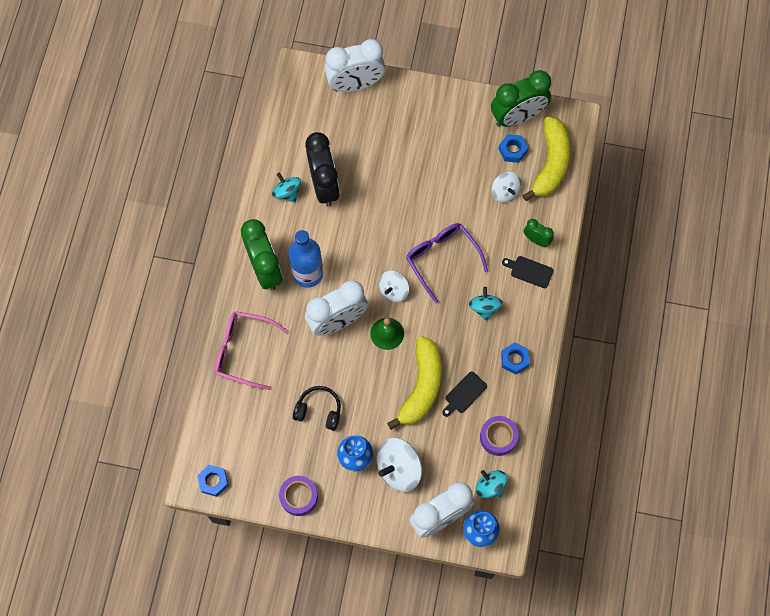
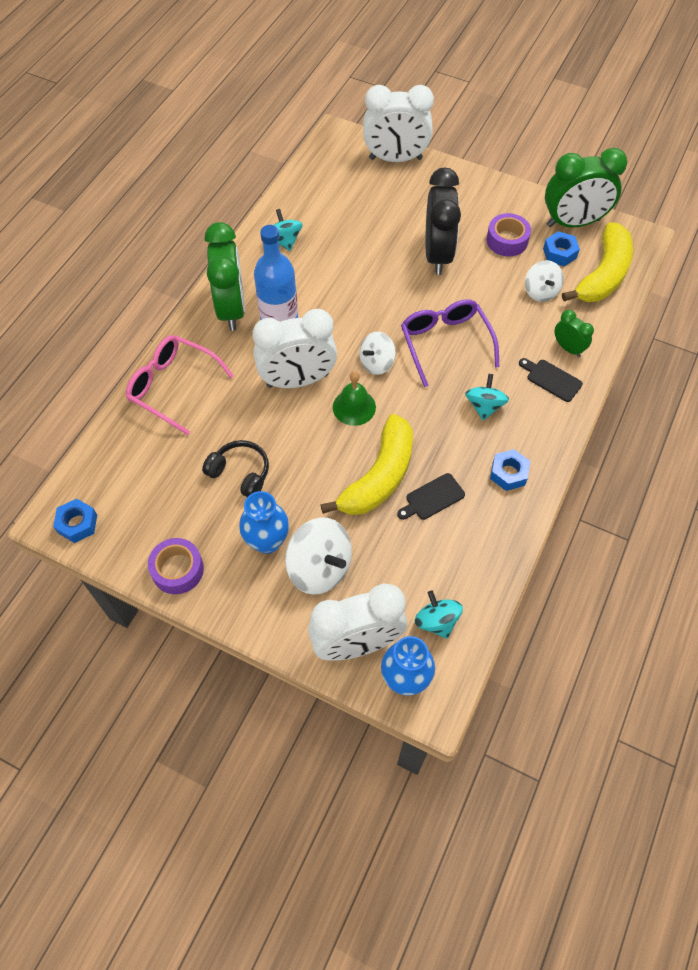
camera: 15 degrees right, 10 degrees down
black clock [305,132,340,207] -> black clock moved to [425,168,461,275]
white spinning top [377,438,422,492] -> white spinning top turned 120 degrees counterclockwise [285,518,352,595]
purple tape [480,416,519,456] -> purple tape moved to [487,213,531,256]

